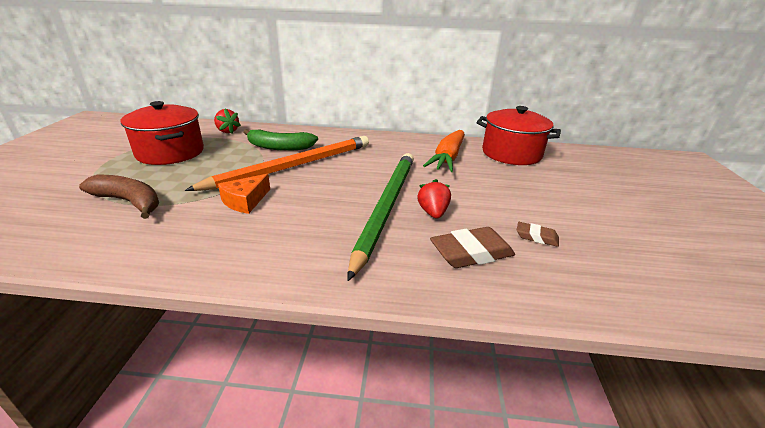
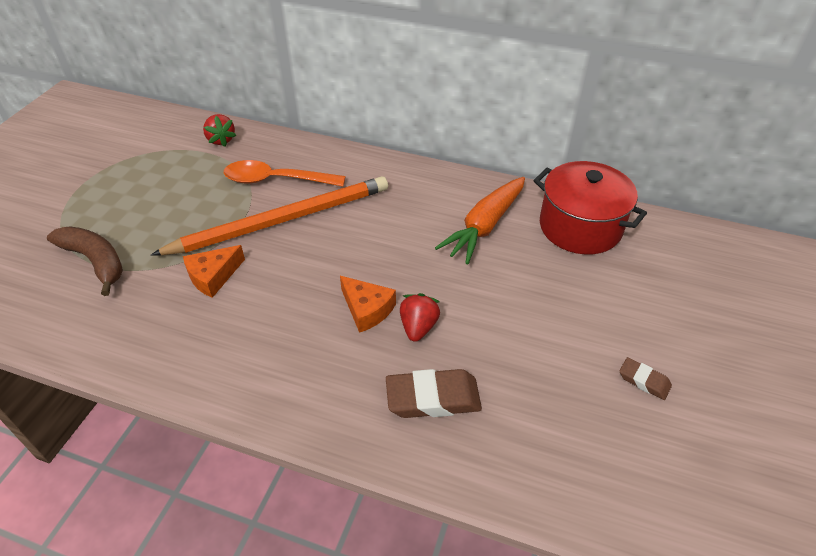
camera: 15 degrees right, 15 degrees up
red pot [121,101,204,165] -> none
green banana [244,129,318,151] -> orange spoon [224,160,346,186]
green pencil [347,153,414,281] -> orange cheese [340,276,396,333]
brown eraser [517,222,559,247] -> brown eraser moved to [620,357,672,400]

